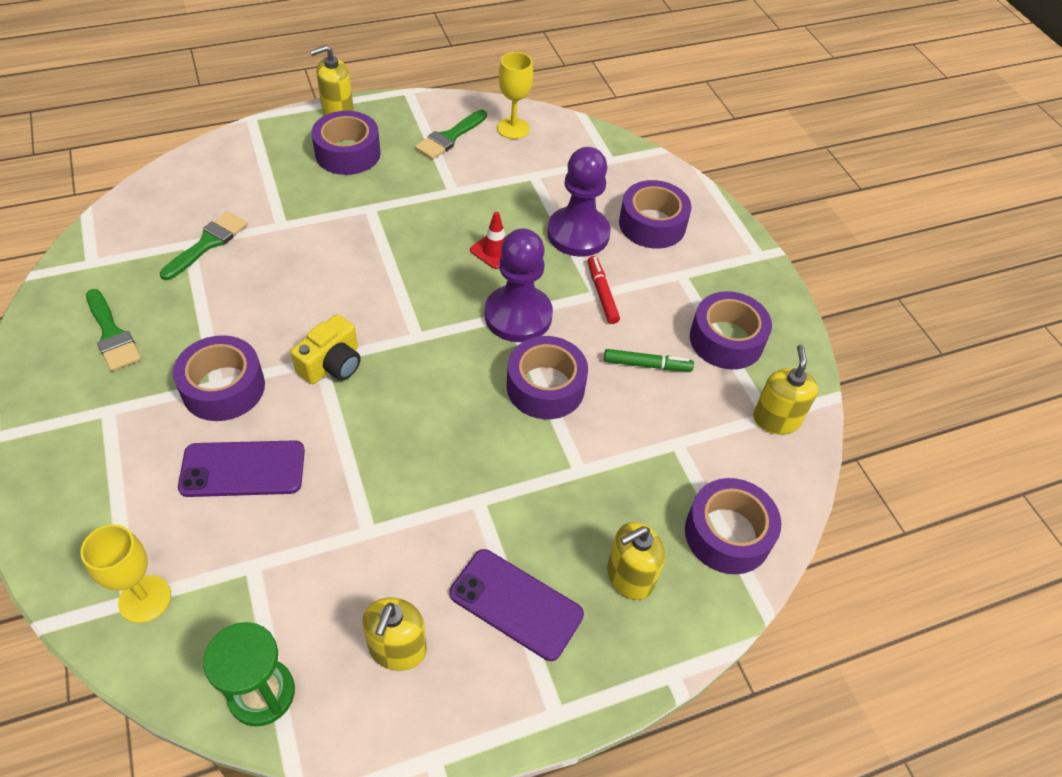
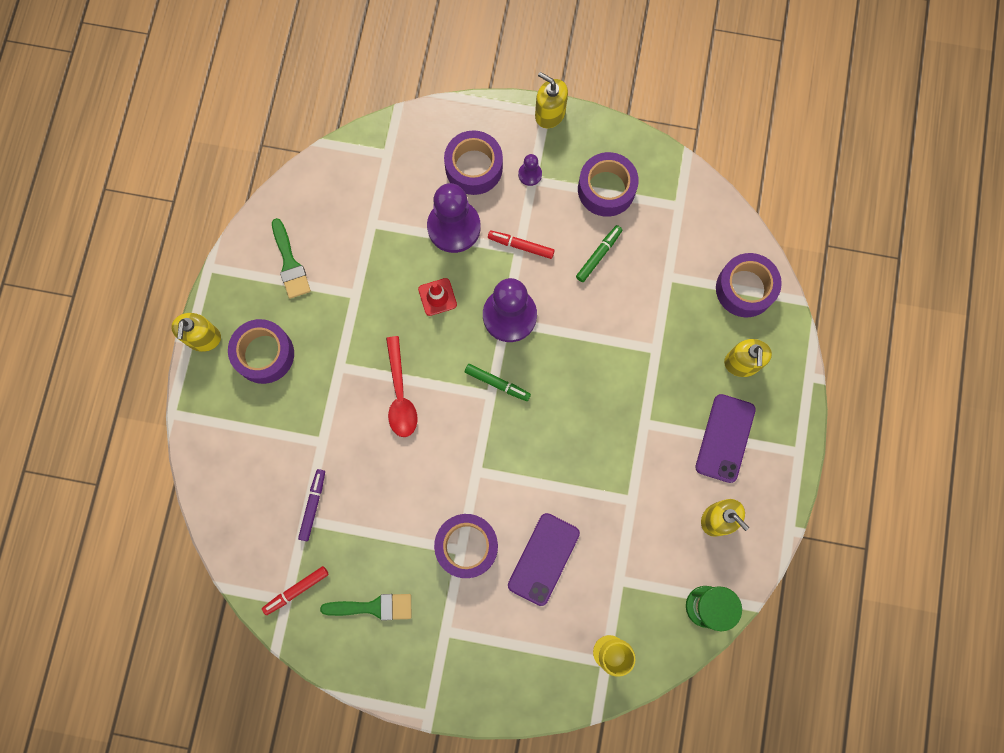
camera: 55 degrees left, 25 degrees up
green brush [160,211,248,280] -> purple marker [298,469,325,541]
yellow camera [291,314,361,384] -> none
purple phone [450,549,584,661] -> purple phone turned 45 degrees counterclockwise [695,394,756,483]
yellow goblet [497,52,533,139] -> none
purple tape [507,336,588,419] -> none
yellow soap dispenser [753,345,818,435] -> yellow soap dispenser moved to [535,72,568,128]
none -> red marker [262,566,328,615]
none -> red spoon [386,336,417,437]
none -> green marker [465,364,531,401]
none -> purple pawn [518,154,542,186]

